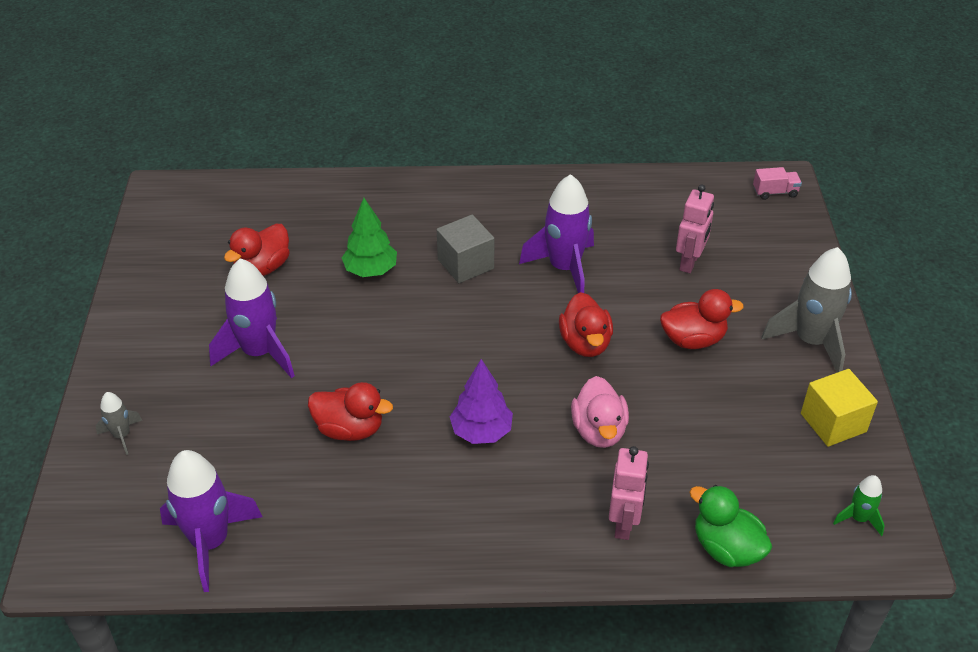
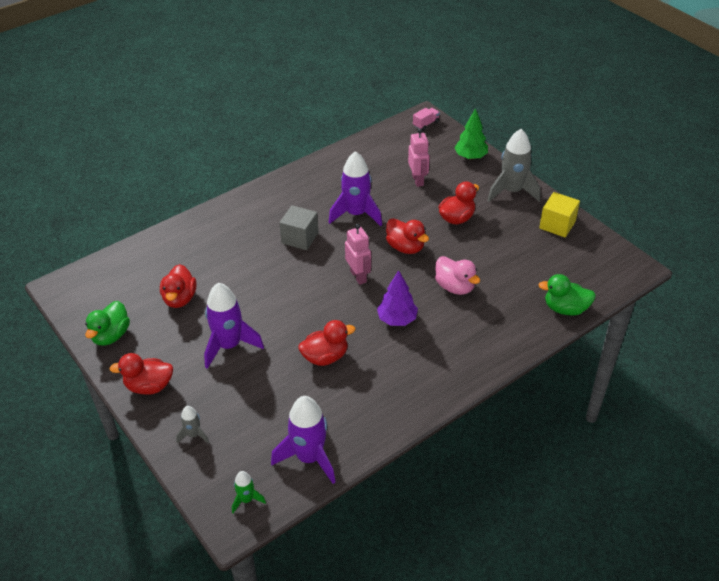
camera: 35 degrees left, 0 degrees up
green tree [342,198,397,277] -> green tree moved to [455,108,488,160]
pink robot [609,446,649,540] -> pink robot moved to [345,224,371,285]
green rocket [833,475,885,536] -> green rocket moved to [232,471,266,513]
none -> green duck [85,301,130,346]
none -> red duck [109,353,173,395]

